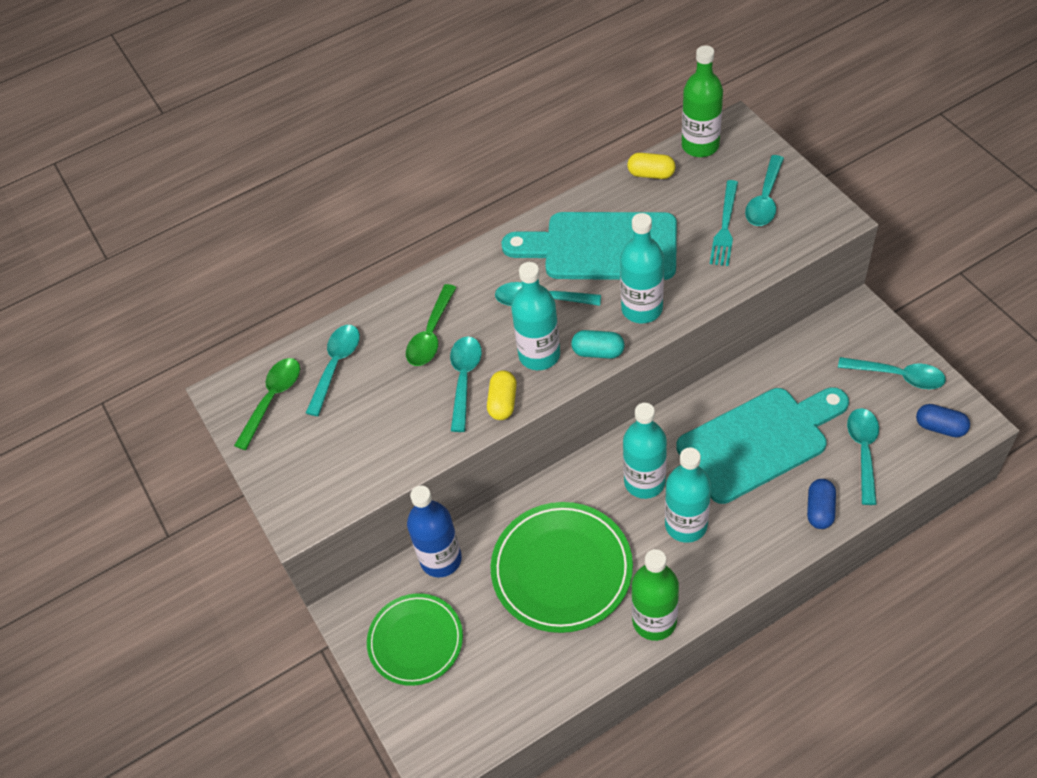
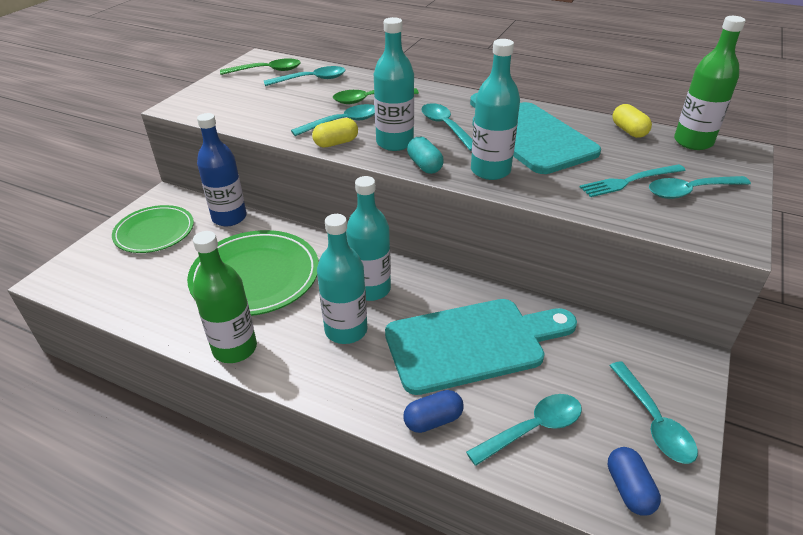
camera: 50 degrees right, 15 degrees down
turquoise cutting board [676,387,849,504] -> turquoise cutting board turned 45 degrees counterclockwise [385,299,577,395]

